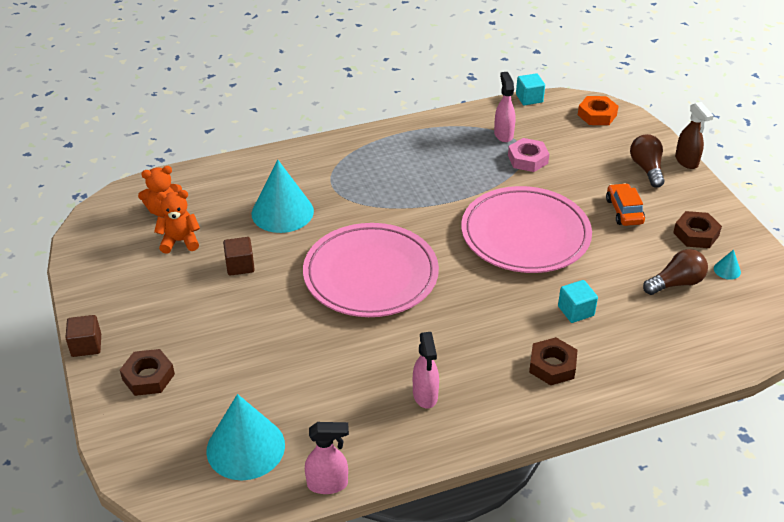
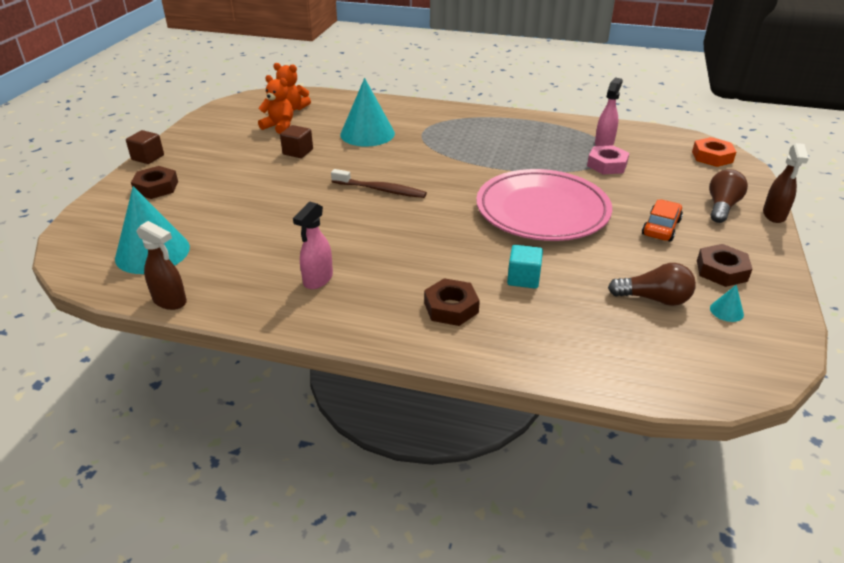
camera: 35 degrees right, 5 degrees down
pink plate [303,223,439,317] -> brown toothbrush [331,169,427,198]
pink spray bottle [305,422,349,494] -> brown spray bottle [136,221,187,310]
turquoise cube [516,73,545,105] -> none

